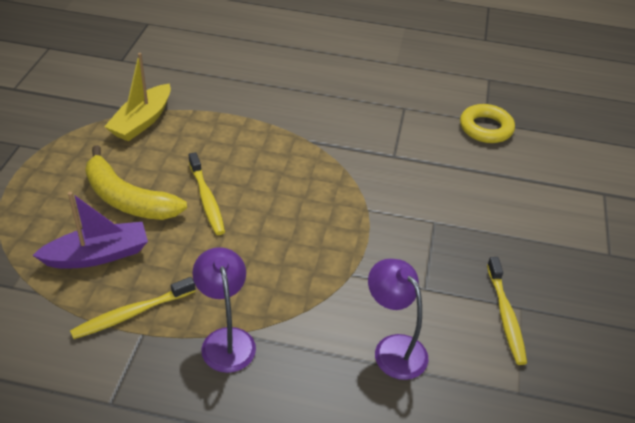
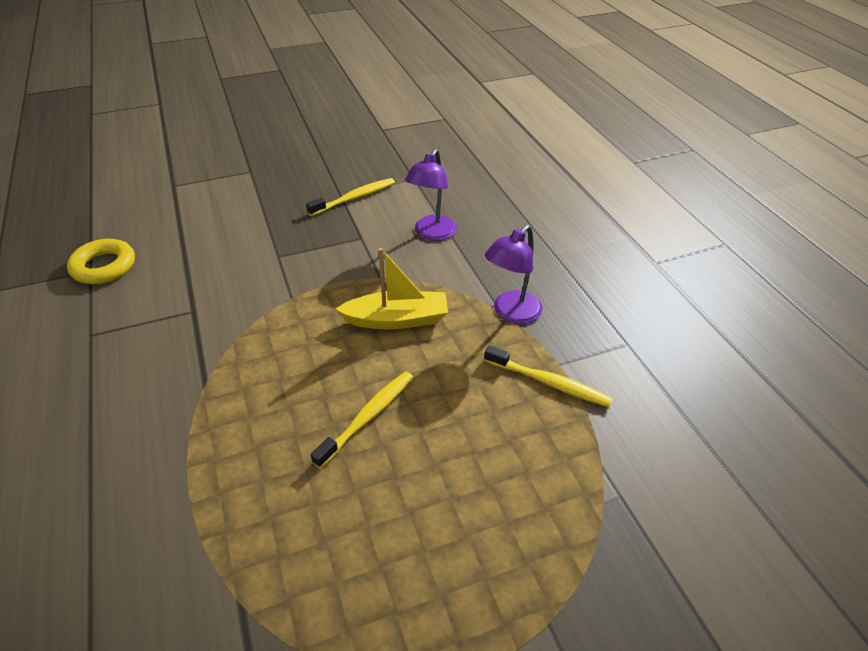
camera: 120 degrees left, 0 degrees up
purple boat [32,192,148,269] -> none
yellow banana [85,145,187,220] -> none
yellow boat [104,53,171,141] -> yellow boat moved to [336,248,448,329]

